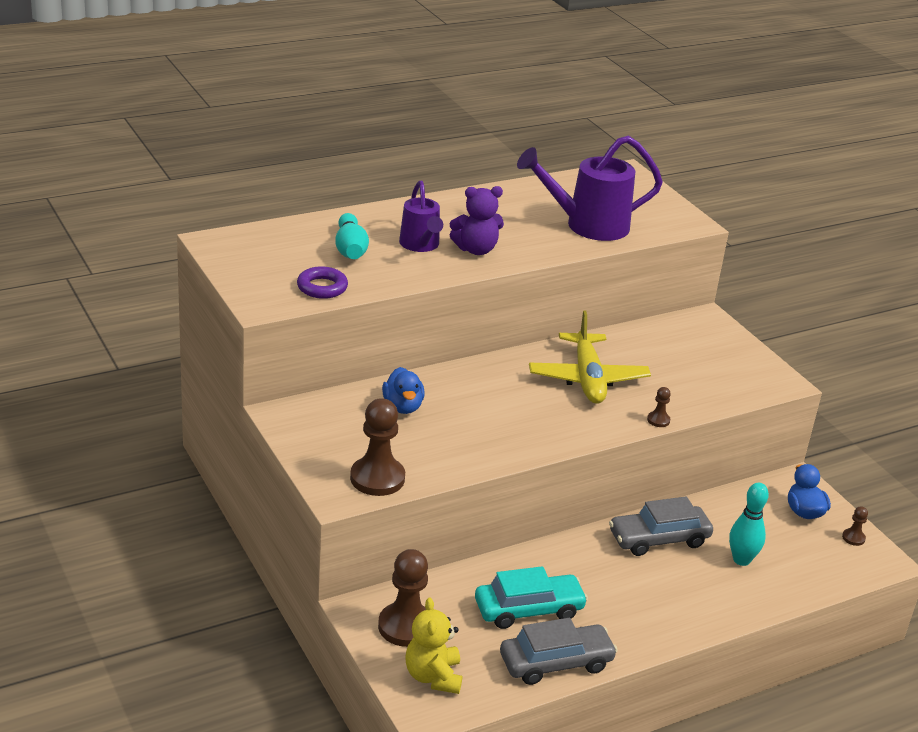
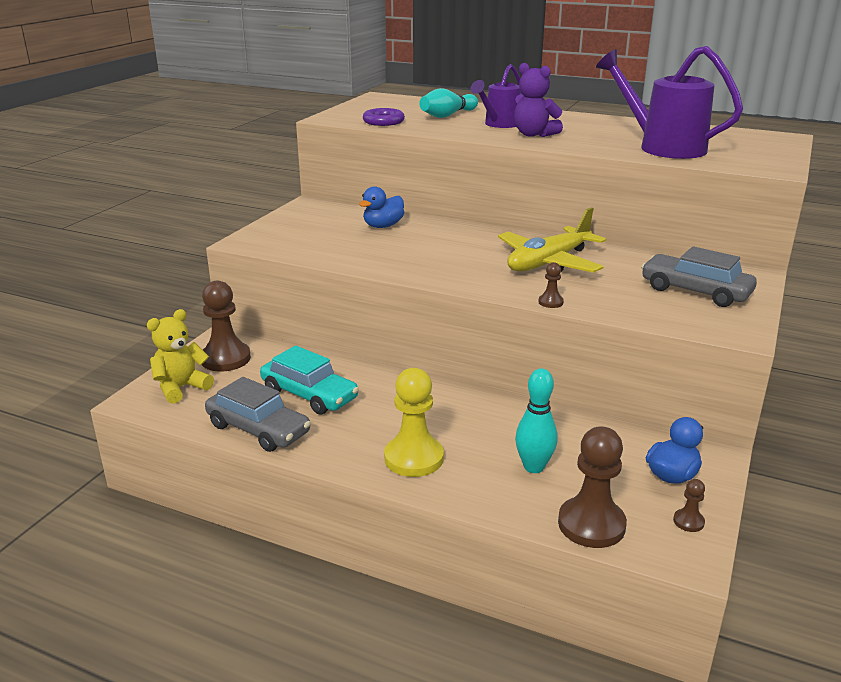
camera: 55 degrees right, 5 degrees down
brown pawn [350,398,405,496] -> brown pawn moved to [558,427,627,548]
grey car [609,497,713,556] -> grey car moved to [641,246,757,307]
none -> yellow pawn [384,368,444,477]

